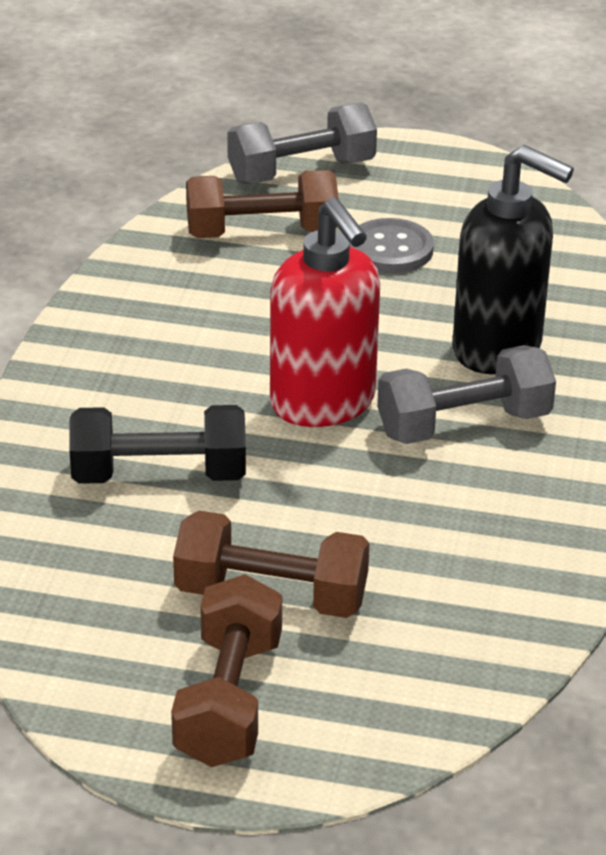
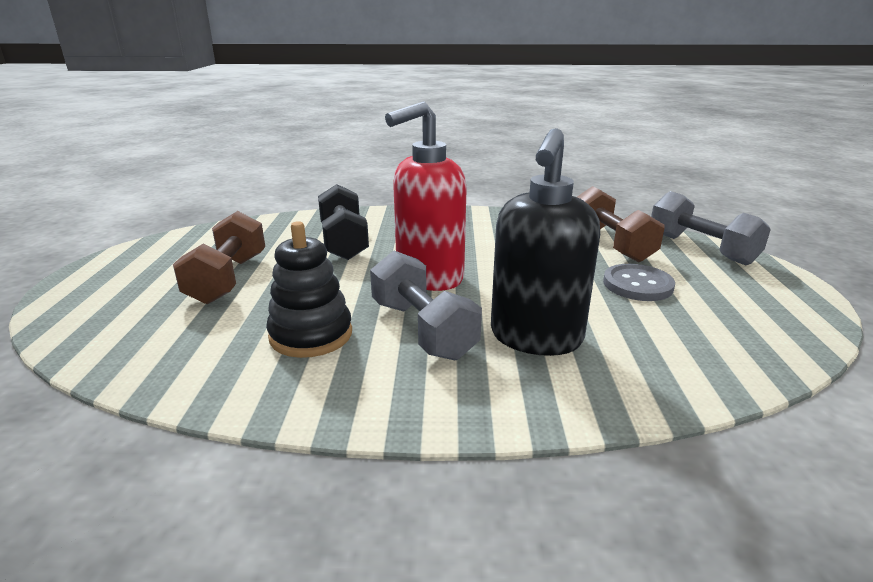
camera: 80 degrees right, 10 degrees down
brown dumbbell [171,574,282,767] -> none
none -> black stacking toy [266,221,352,358]

